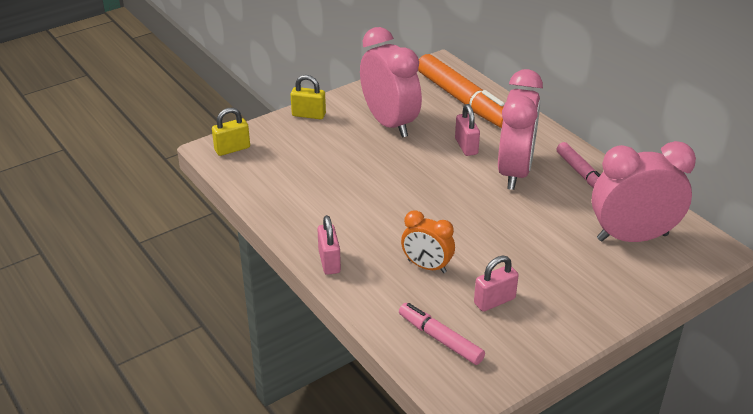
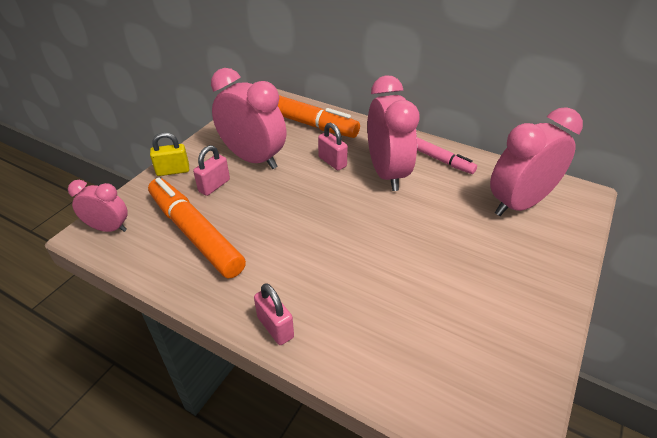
camera: 25 degrees left, 5 degrees up
yellow padlock [212,107,250,156] -> pink clock [68,180,128,232]
pink marker [399,303,485,365] -> none
orange clock [401,210,455,273] -> none
pink padlock [474,256,519,312] -> pink padlock moved to [193,145,230,196]
none -> orange marker [148,178,246,278]

